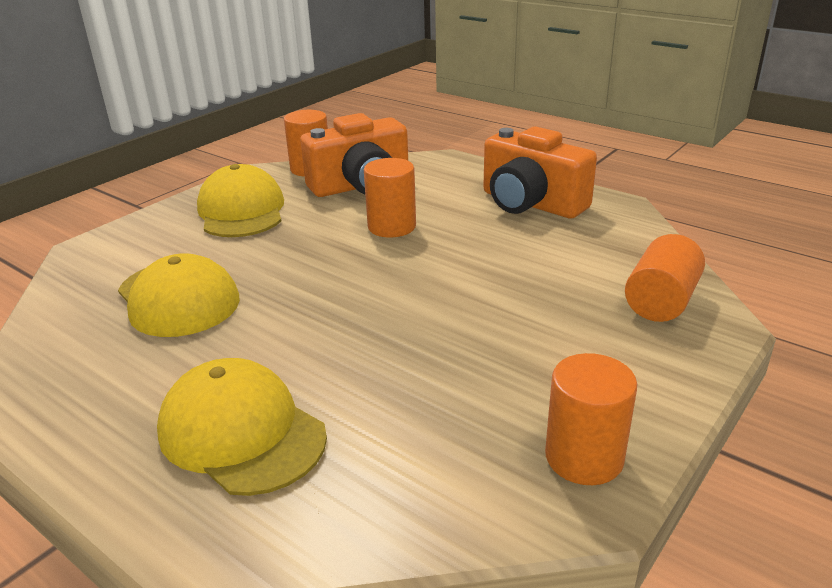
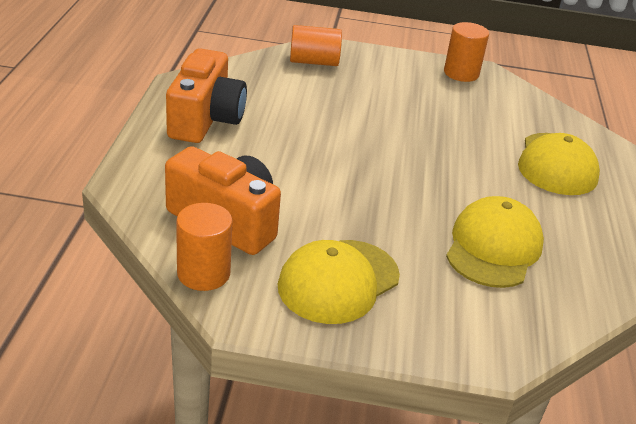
camera: 125 degrees left, 5 degrees up
orange cylinder [364,158,416,237] -> none

